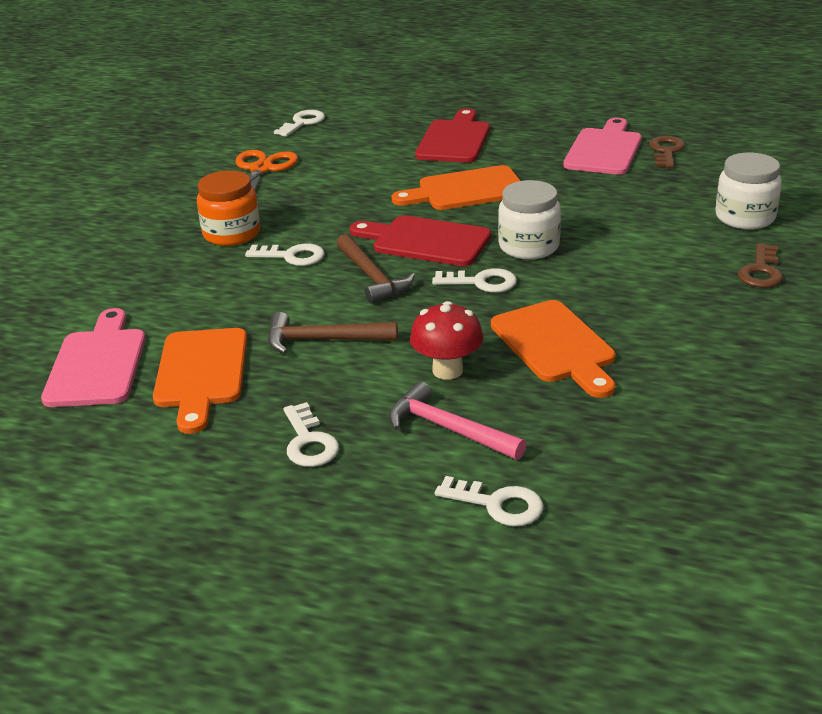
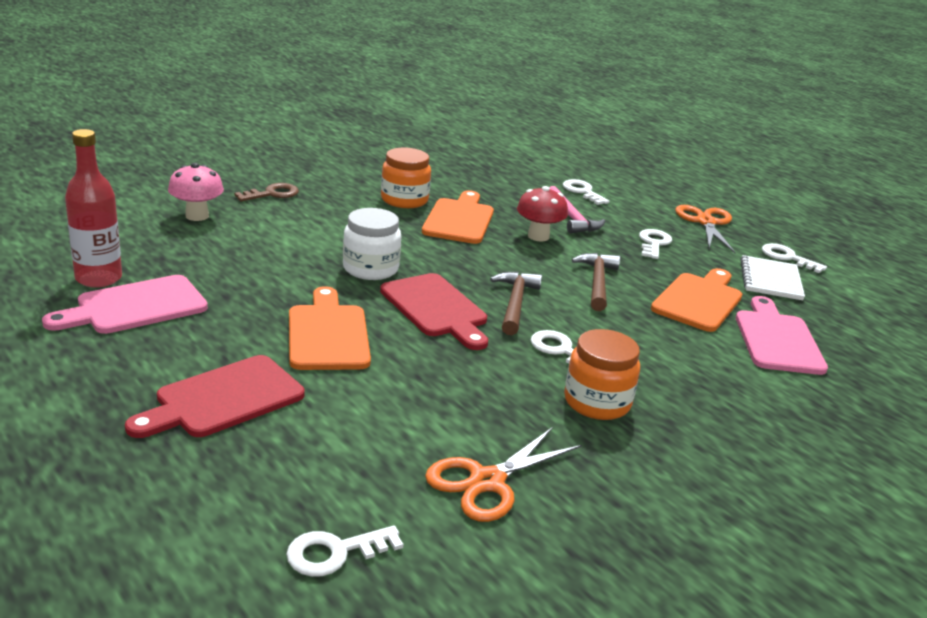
camera: 150 degrees left, 5 degrees down
pink cutting board [41,308,146,407] -> pink cutting board turned 150 degrees clockwise [736,296,828,375]
brown hammer [268,312,398,354] -> brown hammer turned 120 degrees counterclockwise [572,253,620,311]
orange cutting board [391,165,521,210] -> orange cutting board turned 120 degrees counterclockwise [289,286,371,370]
white key [432,268,517,293] -> white key moved to [762,243,827,273]
brown key [649,136,685,168] -> red bottle [65,129,122,288]
white jar [715,153,782,229] -> pink mushroom [168,163,224,221]
none -> orange jar [381,148,431,208]
none -> orange scissors [675,205,736,253]
none -> white notebook [740,255,805,300]

